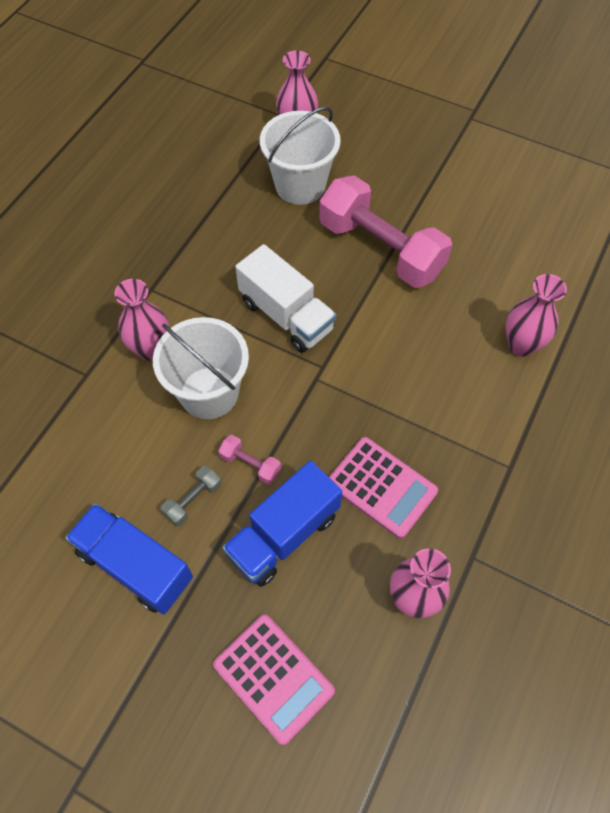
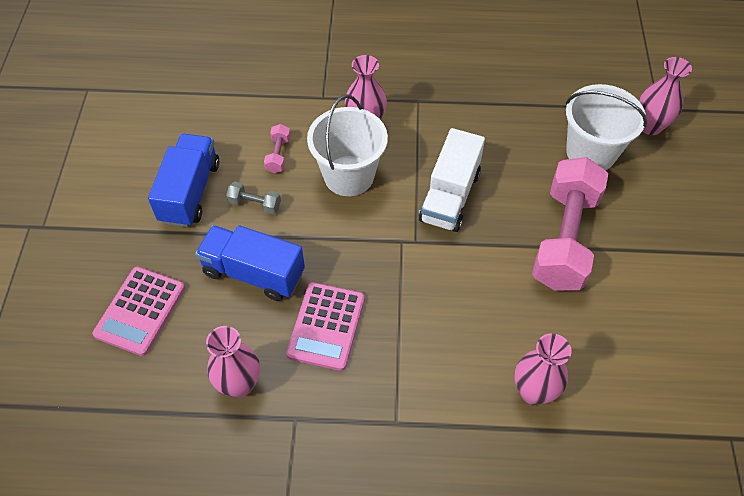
camera: 65 degrees right, 5 degrees down
pink dumbbell [218,435,281,485] -> pink dumbbell moved to [264,124,291,173]

